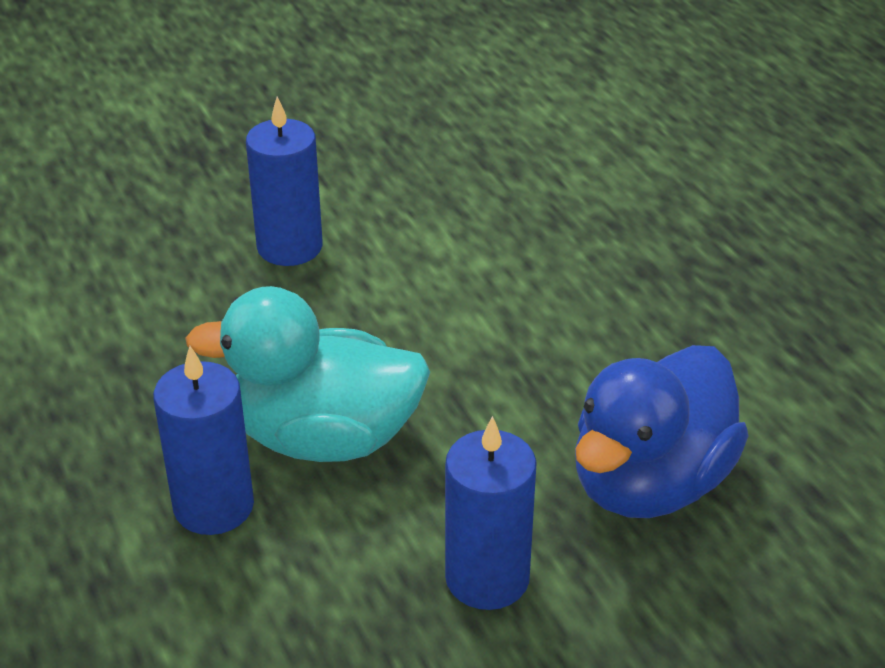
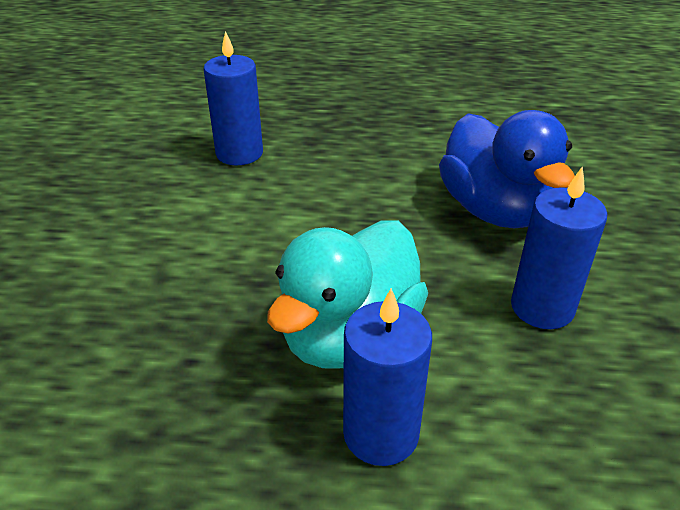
camera: 60 degrees left, 0 degrees up
blue candle [246,97,323,266] -> blue candle moved to [203,31,263,165]

